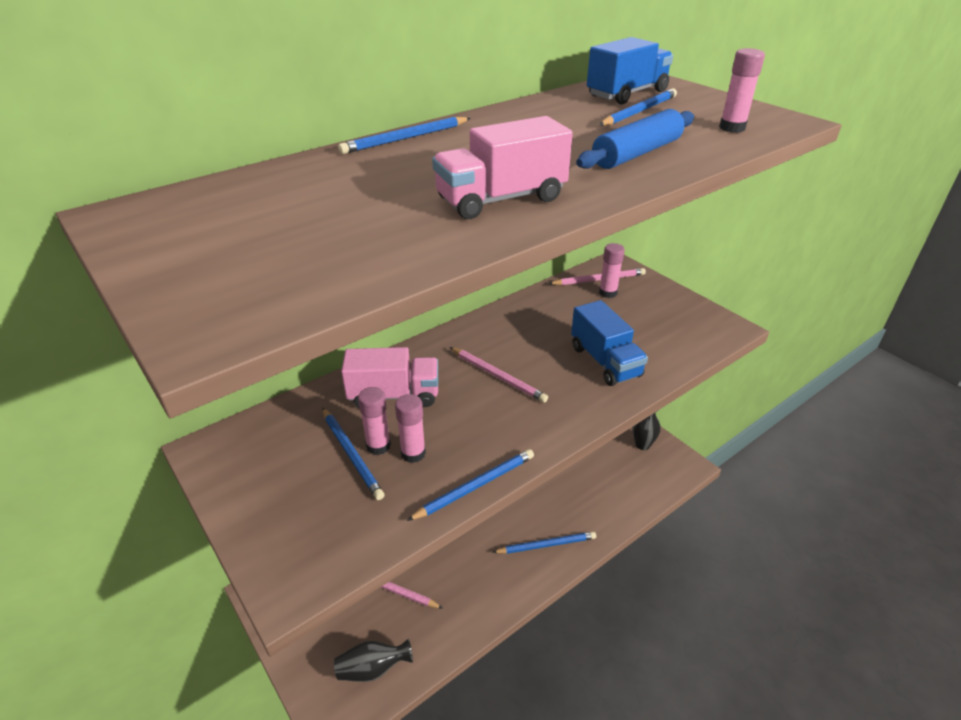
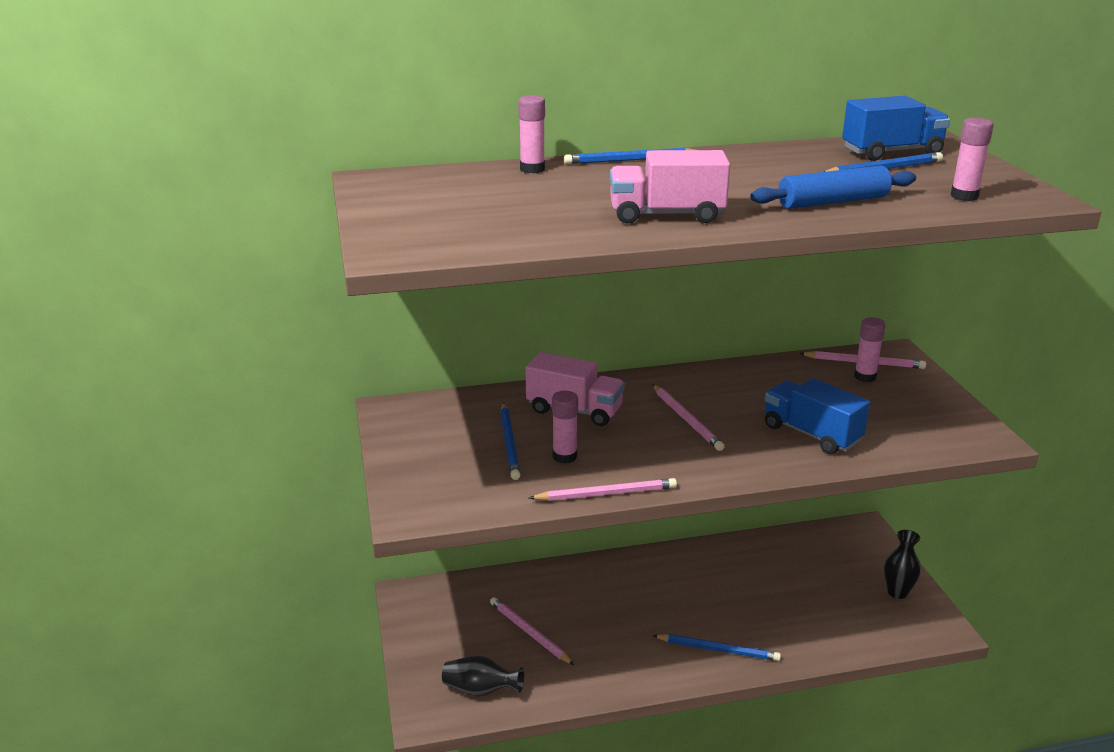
camera: 25 degrees right, 10 degrees down
pink glue stick [358,387,391,455] -> pink glue stick moved to [518,95,545,173]
blue pencil [407,449,534,521] -> pink pencil [529,478,677,501]
blue truck [571,300,648,386] -> blue truck turned 135 degrees clockwise [765,378,870,454]

